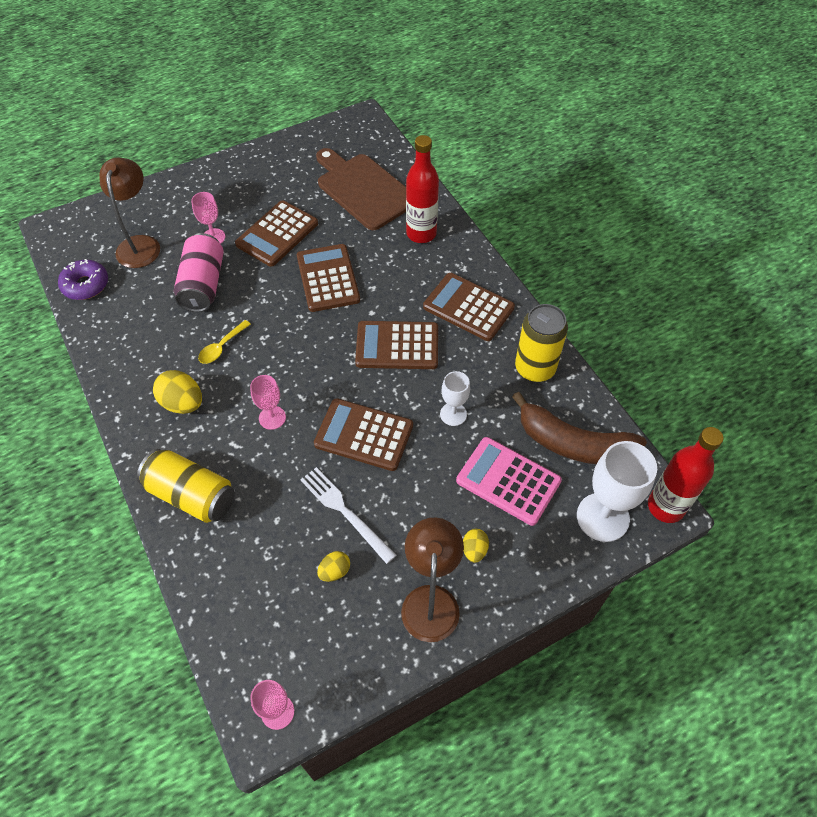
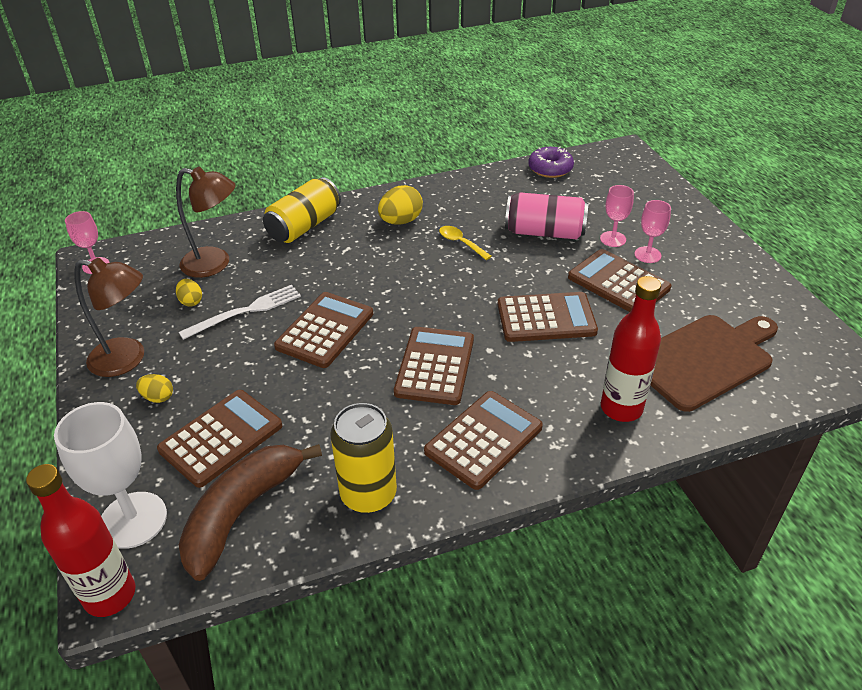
camera: 100 degrees right, 15 degrees down
brown lamp [99,157,160,268] -> brown lamp moved to [176,167,236,278]
pink goblet [250,375,286,430] -> pink goblet moved to [634,200,671,263]
white goblet [440,371,470,426] -> none
pink calculator [456,437,562,526] -> brown calculator [157,390,282,488]

